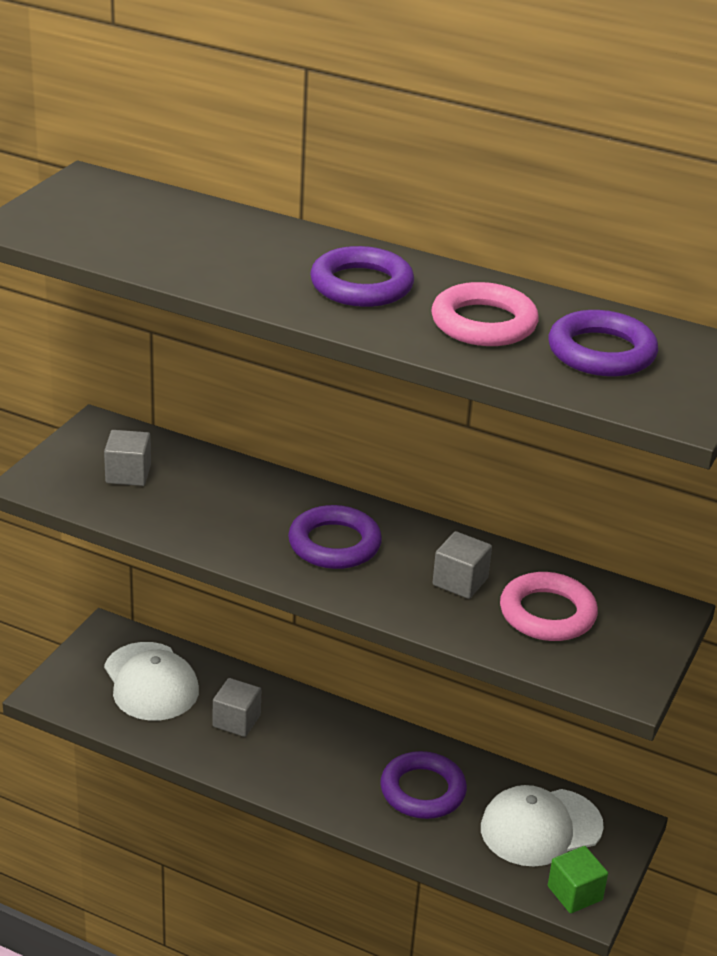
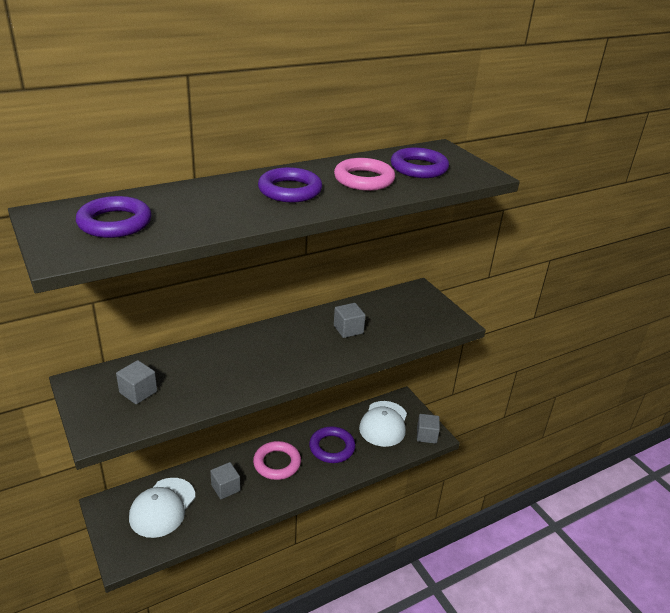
camera: 55 degrees left, 0 degrees up
white cap [104,642,199,721] -> white cap turned 105 degrees clockwise [129,478,195,538]
purple ring [288,505,382,569] -> purple ring moved to [76,196,152,238]
pink ring [500,572,598,641] -> pink ring moved to [253,441,301,480]
green cube [548,846,608,913] -> grey cube [417,414,440,444]

